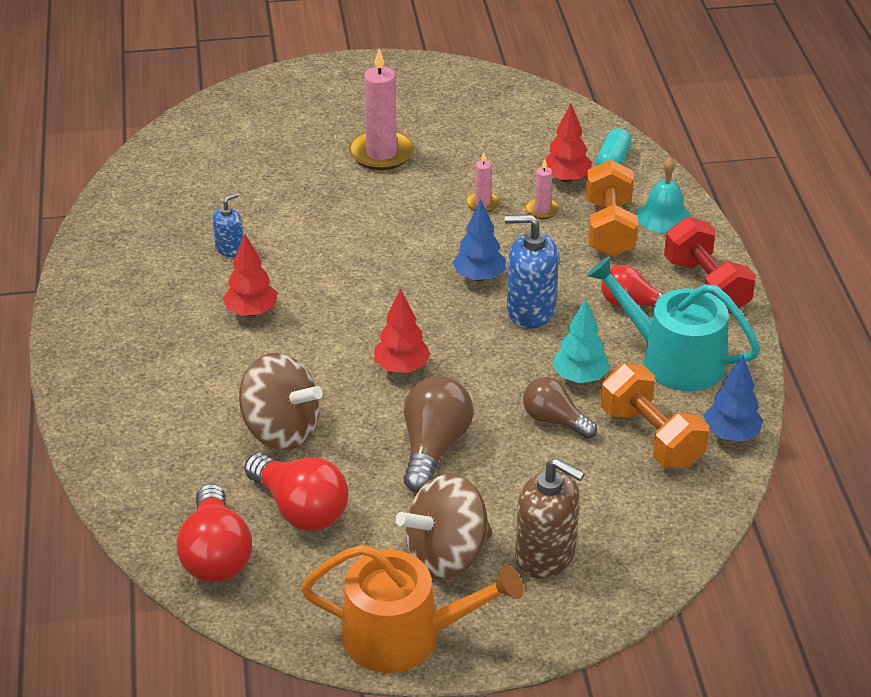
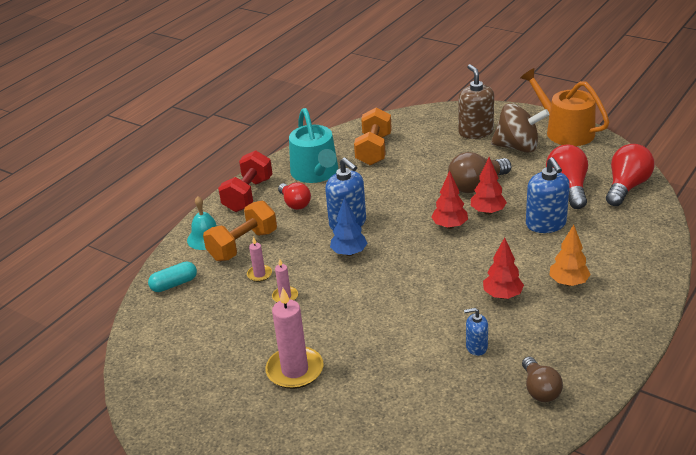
camera: 135 degrees left, 5 degrees down
brown spinning top [239,353,323,450] -> blue soap dispenser [526,157,570,233]
brown light bulb [523,377,597,439] -> brown light bulb moved to [522,357,563,402]
red tree [542,104,591,183] -> red tree moved to [471,157,507,215]
turquoise tree [552,299,610,383] -> none
blue tree [704,355,763,441] -> none
none -> orange tree [549,225,591,286]

